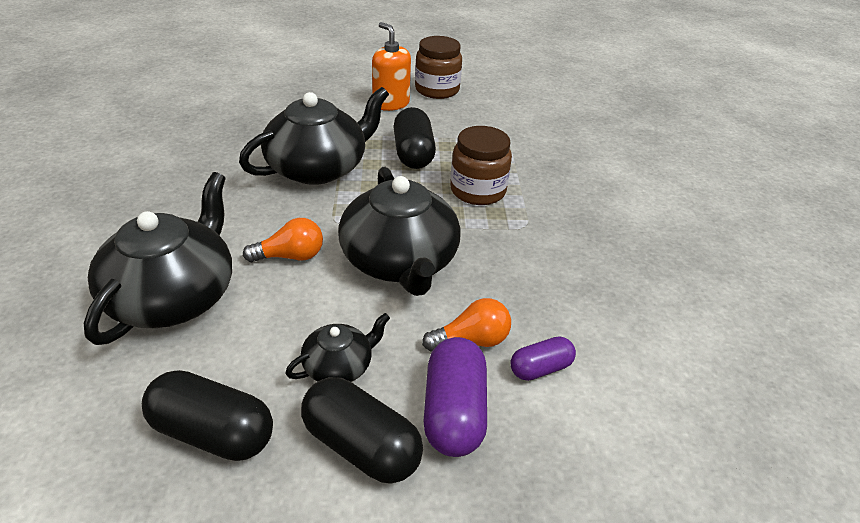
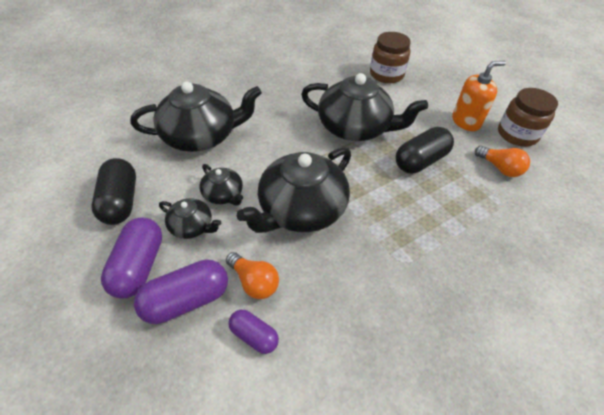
camera: 60 degrees right, 10 degrees up
orange light bulb [243,218,323,262] -> orange light bulb moved to [475,146,530,177]
black capsule [301,377,423,484] -> purple capsule [101,217,162,298]
orange soap dispenser [372,22,411,111] -> orange soap dispenser turned 45 degrees clockwise [452,61,506,131]
brown jar [450,126,512,205] -> brown jar moved to [370,32,411,84]
none -> black teapot [200,164,243,206]

